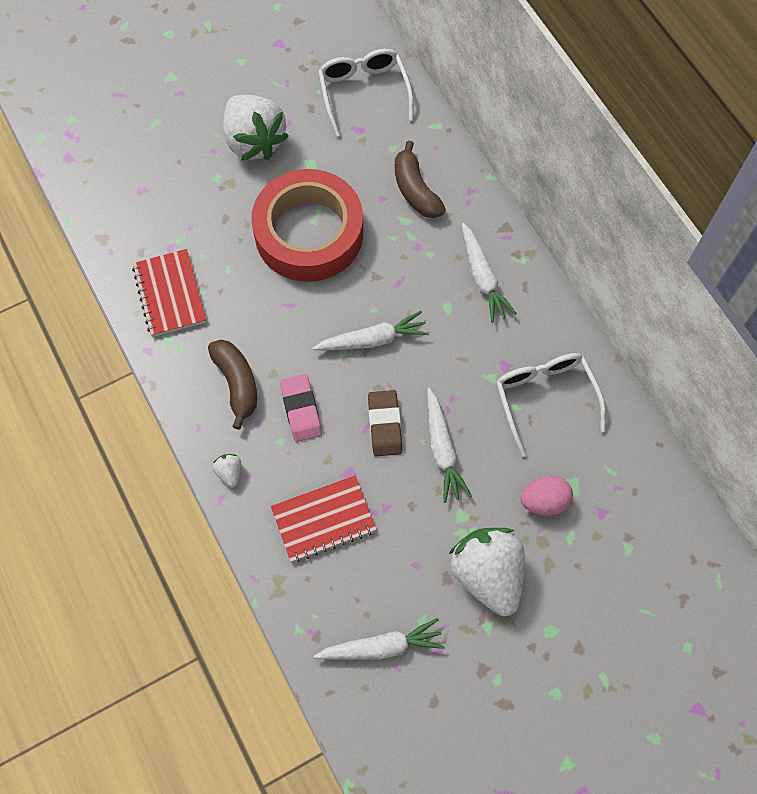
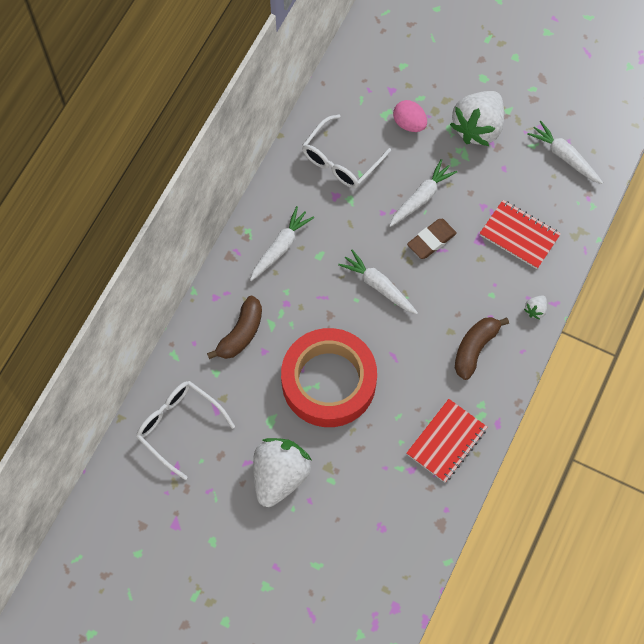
camera: 125 degrees left, 0 degrees up
pink eraser [280,374,322,442] -> none
white glasses [318,49,414,137] -> white glasses turned 90 degrees clockwise [136,381,235,480]

